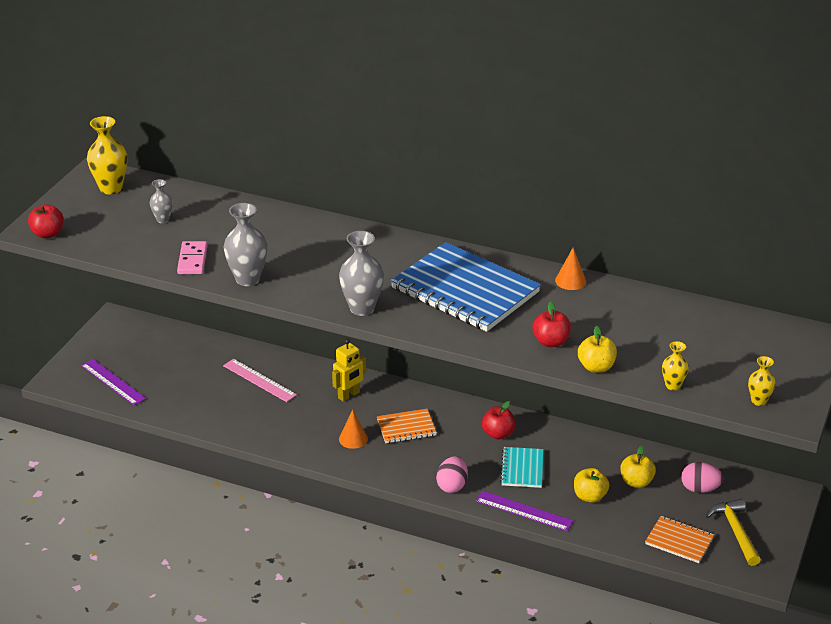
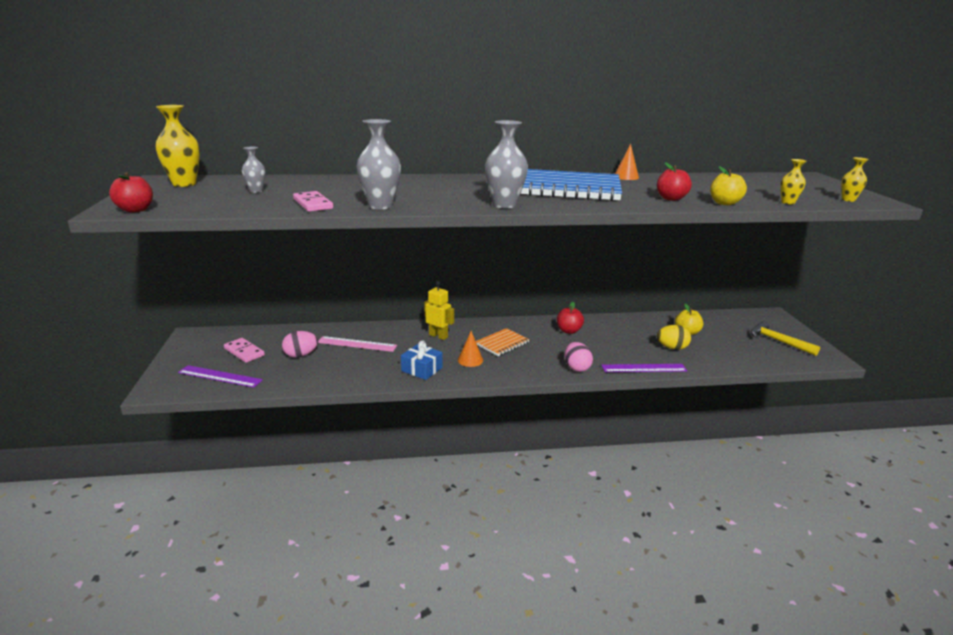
camera: 30 degrees left, 10 degrees down
yellow robot [332,339,366,402] -> yellow robot turned 75 degrees counterclockwise [424,281,454,340]
turquoise notebook [500,447,543,488] -> none
yellow apple [574,468,609,503] -> yellow egg [657,325,691,350]
orange notebook [645,516,714,563] -> none
pink egg [681,462,724,493] -> pink egg moved to [282,331,318,358]
none -> pink domino [224,338,265,363]
none -> blue gift [401,340,443,380]

